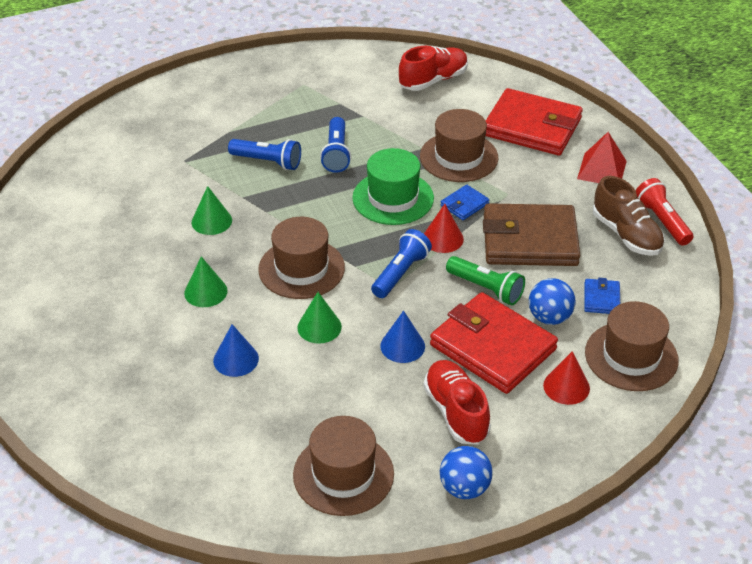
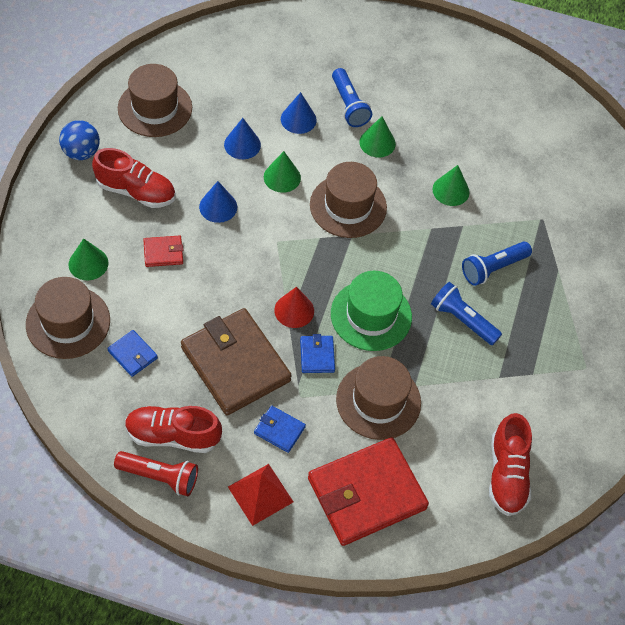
camera: 125 degrees right, 15 degrees up
blue flashlight [371,229,432,298] -> blue flashlight moved to [332,68,372,127]
red wallet [430,292,558,394] -> red wallet [143,235,183,267], size x0.44
green flashlight [446,256,525,305] -> none
brown wallet [483,203,580,266] -> brown wallet turned 75 degrees counterclockwise [181,308,292,415]
blue ball [529,278,576,325] -> none
red cone [543,351,590,405] -> green cone [69,238,109,280]
brown shoe [593,176,665,256] -> red shoe [125,406,222,453]
none -> blue cone [224,118,261,159]
none -> blue wallet [254,406,306,453]

